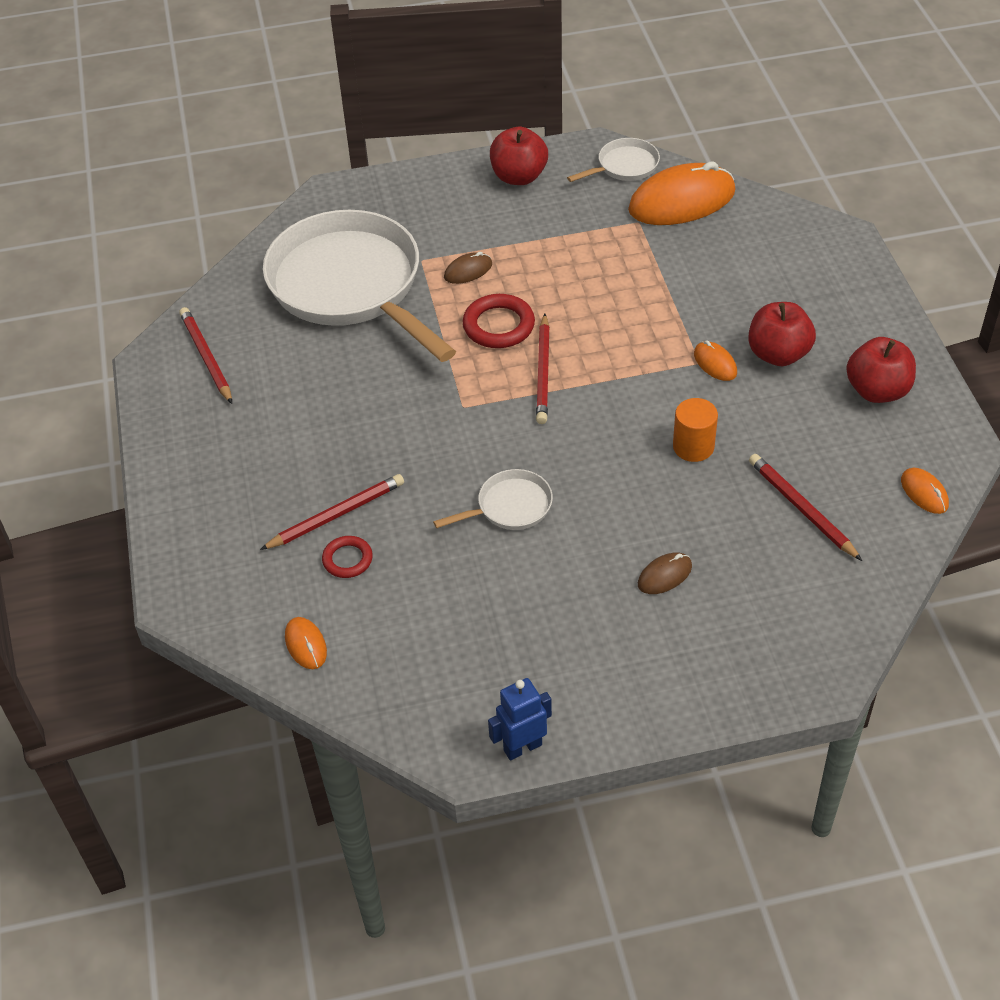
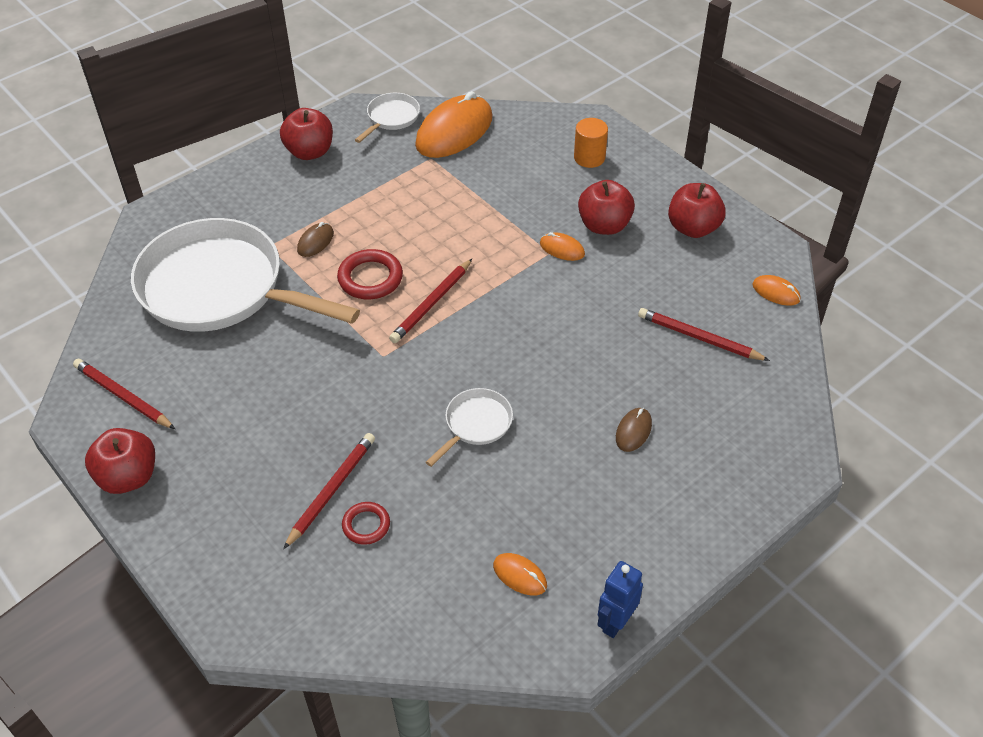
camera: 30 degrees left, 0 degrees up
orange mouse [285,617,327,669] -> orange mouse moved to [493,553,547,596]
red pencil [536,314,550,424] -> red pencil turned 60 degrees clockwise [389,259,472,343]
orange cylinder [673,398,718,462] -> orange cylinder moved to [574,118,608,168]
none -> red apple [85,428,155,494]

